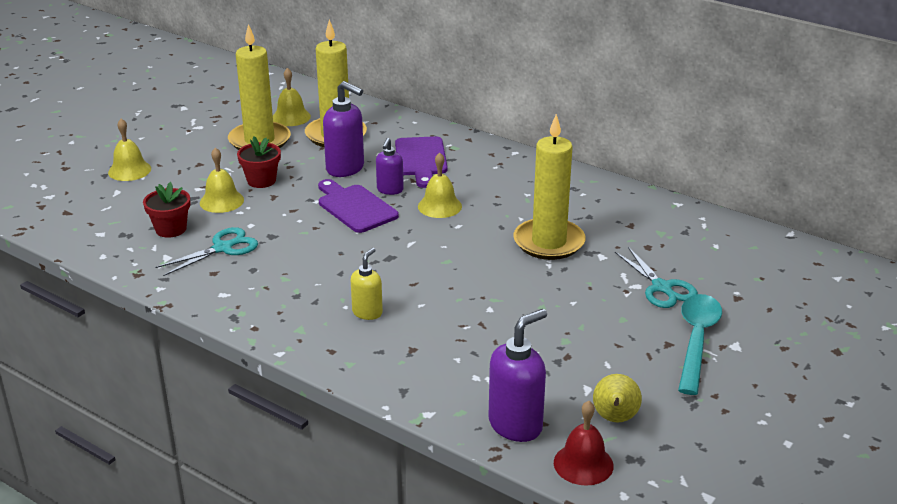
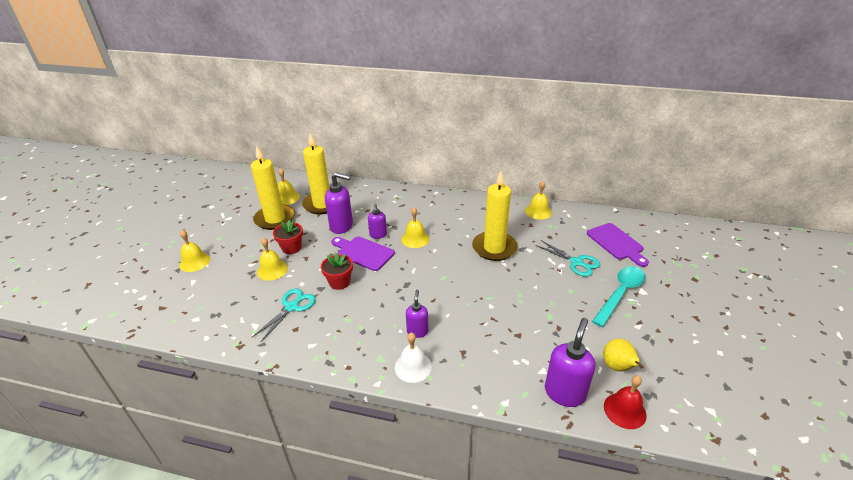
camera: 20 degrees left, 5 degrees up
red flower pot [143,182,190,238] -> red flower pot moved to [321,252,353,290]
yellow soap dispenser [351,248,383,320] -> purple soap dispenser [406,290,428,338]
purple cutting board [395,136,448,188] -> purple cutting board moved to [587,223,649,267]
turquoise spoon [678,294,722,395] -> turquoise spoon turned 45 degrees clockwise [592,266,645,327]
none -> white bell [395,332,432,383]
none -> yellow bell [525,181,552,220]

